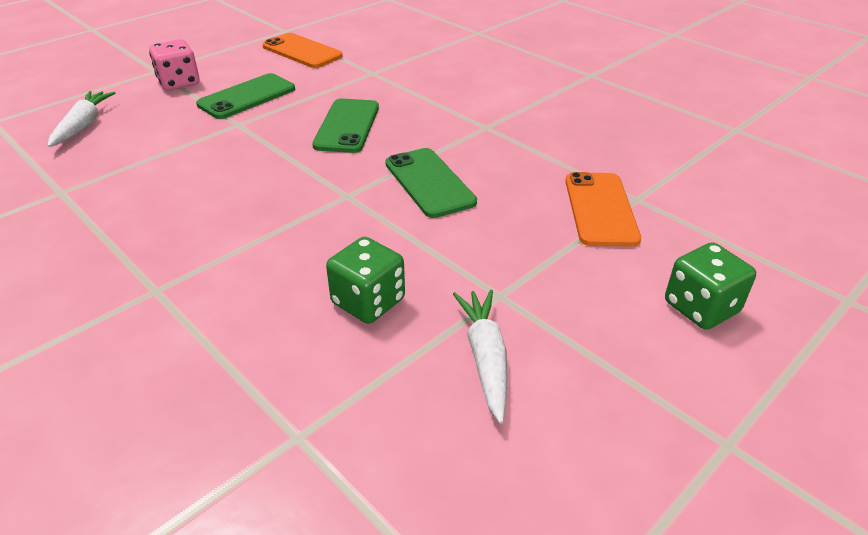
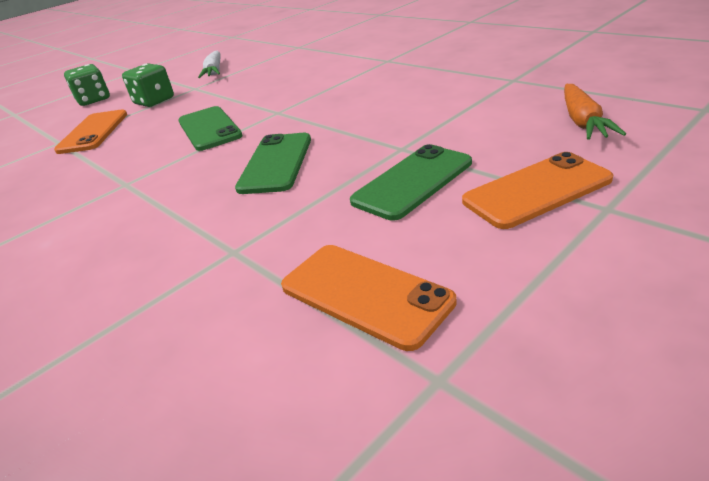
camera: 175 degrees left, 5 degrees down
white carrot [48,91,115,147] -> orange carrot [564,84,626,140]
pink dice [149,39,199,90] -> orange phone [462,152,613,229]
green dice [326,237,405,324] -> green dice moved to [122,64,174,107]

